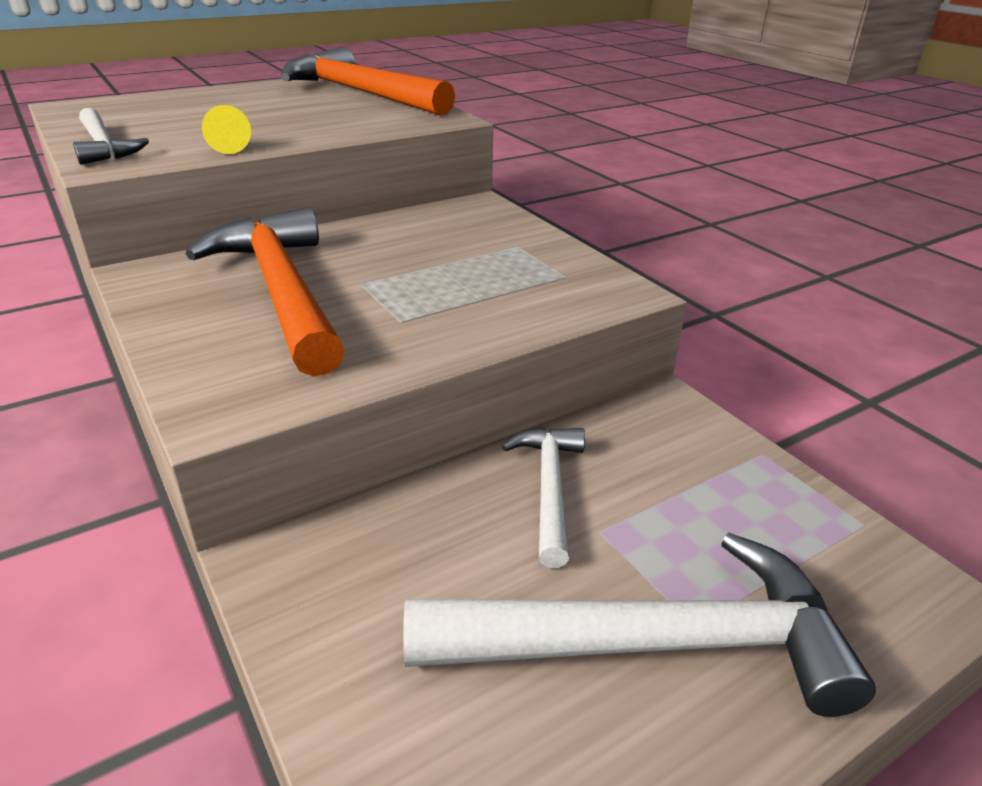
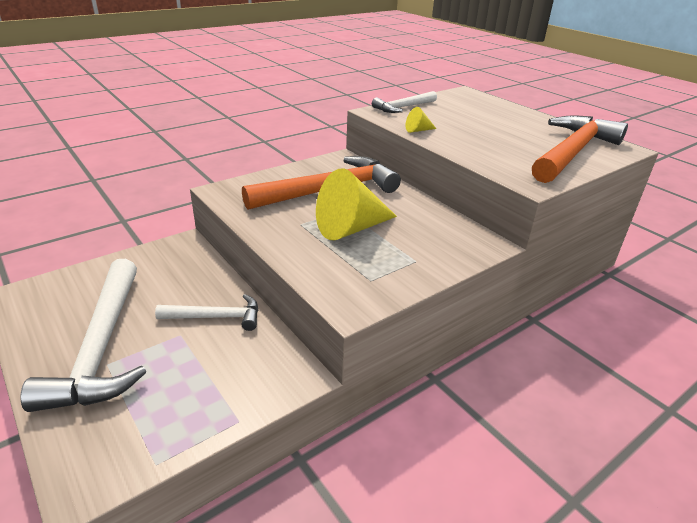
camera: 85 degrees right, 0 degrees up
none -> yellow cone [316,168,397,240]

